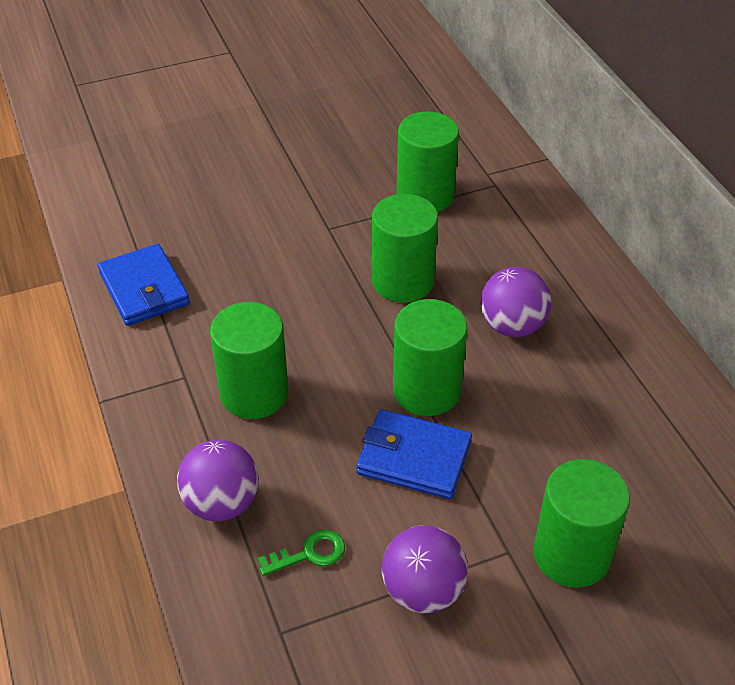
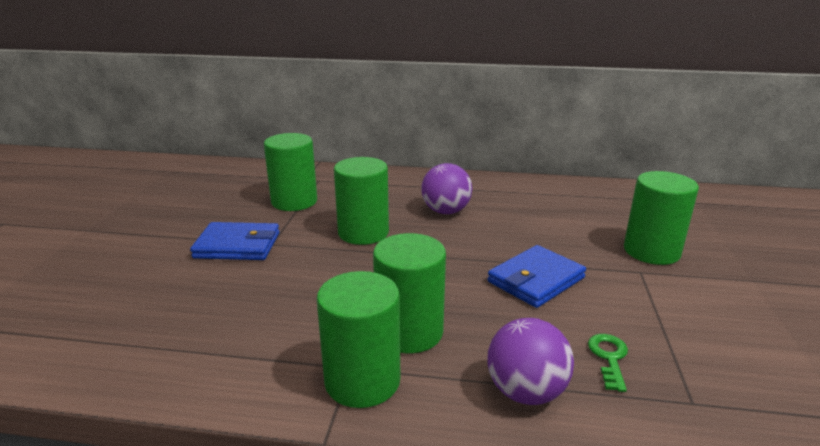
camera: 60 degrees left, 20 degrees down
blue wallet [98,244,190,326] -> blue wallet moved to [190,222,279,260]
purple ball [382,525,468,613] -> none
green cylinder [393,299,467,416] -> green cylinder moved to [317,271,400,408]

